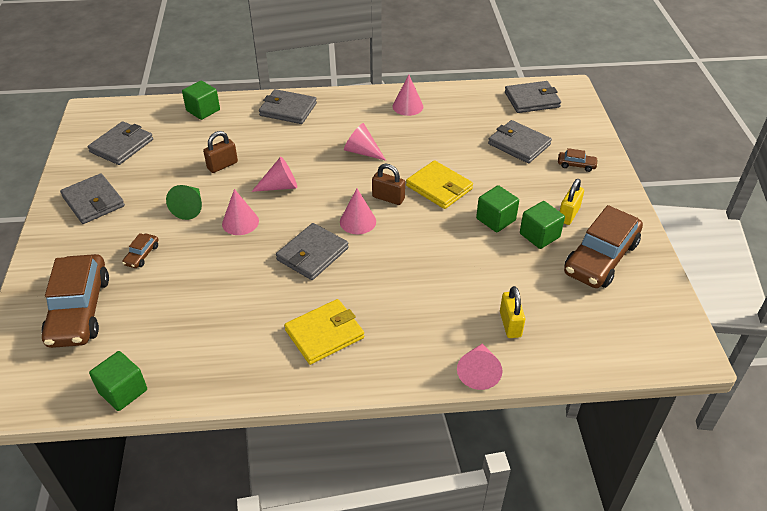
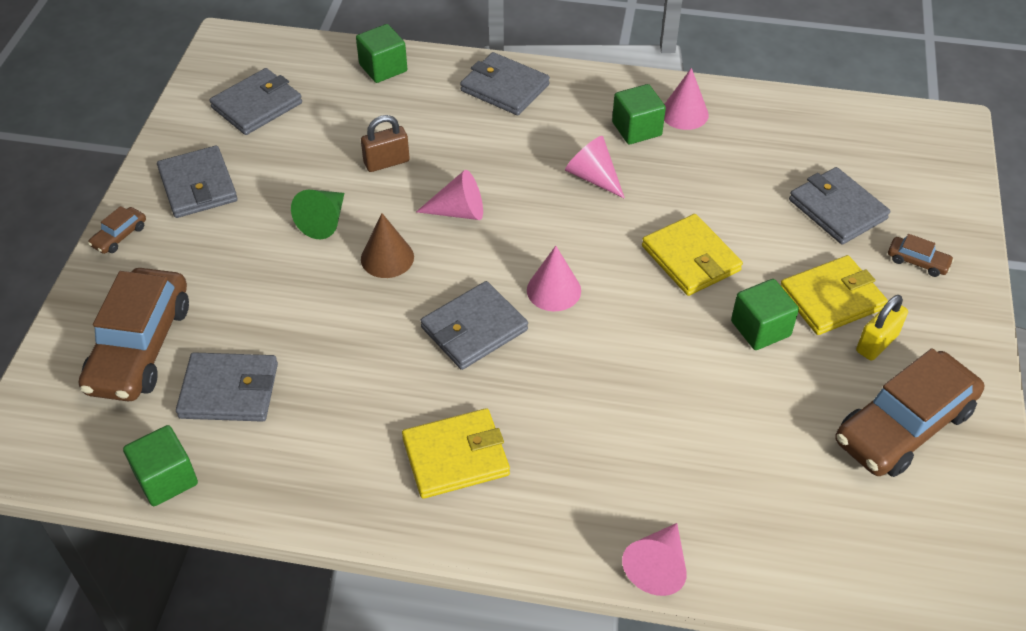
camera: 15 degrees right, 5 degrees up
brown car [122,233,158,268] -> brown car moved to [88,206,146,254]
pink cone [222,189,259,235] -> brown cone [361,213,414,278]
brown padlock [372,164,405,205] -> none
yellow padlock [500,286,526,338] -> none
grey wallet [505,81,561,113] -> grey wallet moved to [176,352,278,422]
green cube [520,201,565,249] -> green cube moved to [612,84,666,144]
none -> yellow wallet [780,255,888,335]

